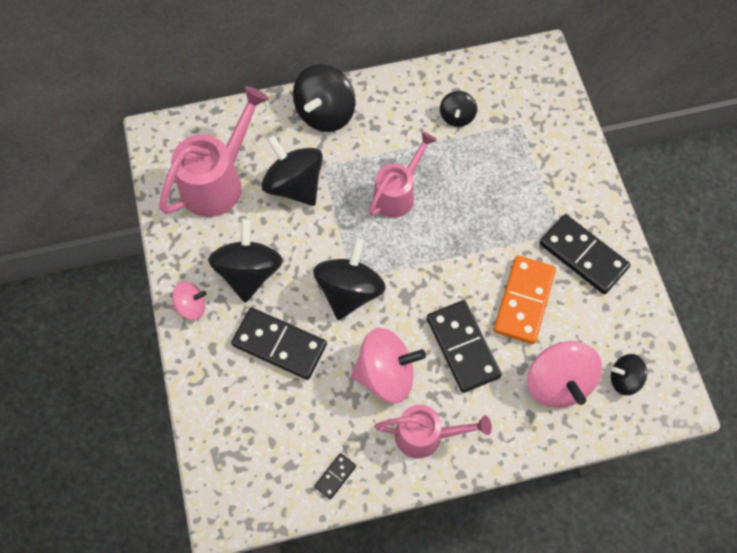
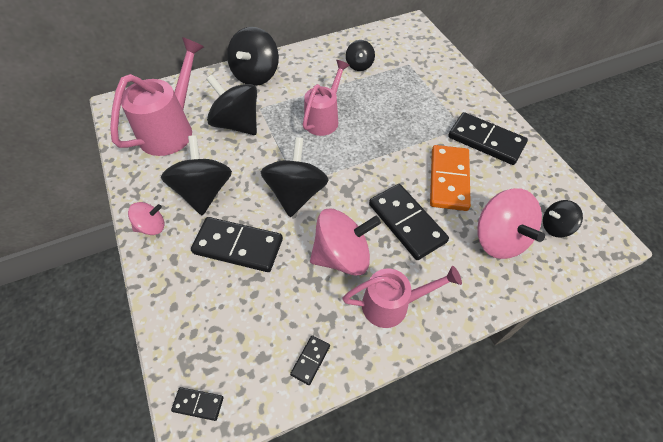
camera: 10 degrees left, 10 degrees down
none -> black domino [171,387,224,421]

